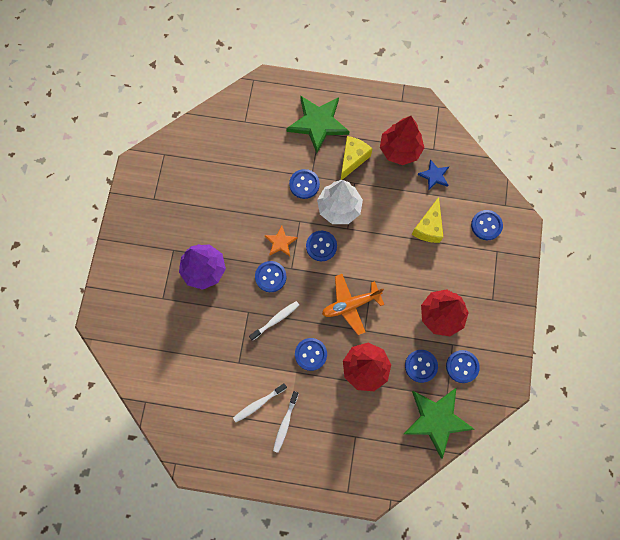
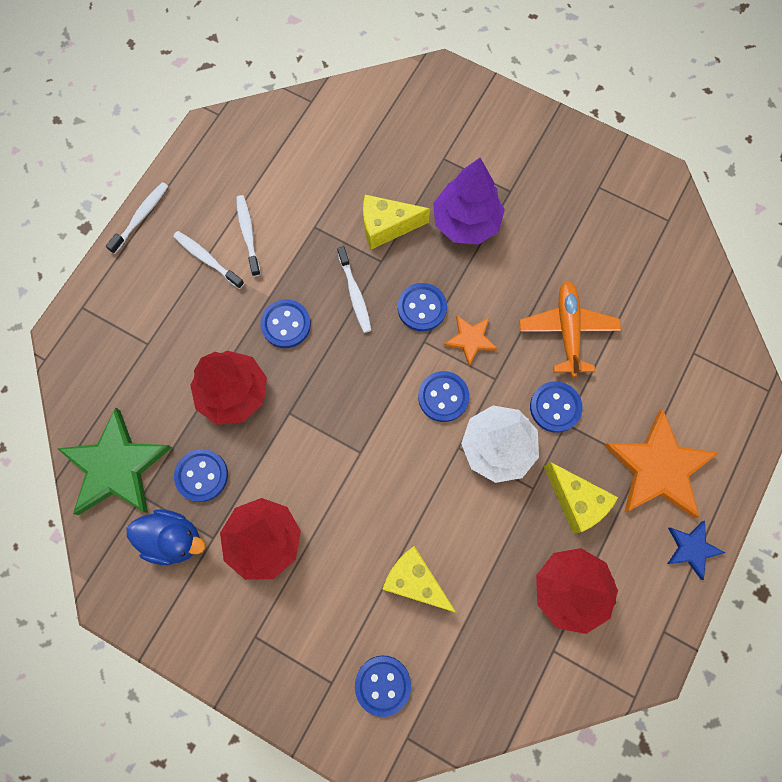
camera: 110 degrees right, 0 degrees up
green star [286,95,350,154] -> orange star [604,409,719,518]
orange plane [322,274,384,335] -> orange plane moved to [520,281,621,377]
blue star [417,159,449,191] -> blue star moved to [667,521,725,580]
blue button [446,350,480,383] -> blue duck [126,509,205,565]
none -> white toothbrush [106,182,168,254]
none -> yellow cheese [363,195,430,250]

